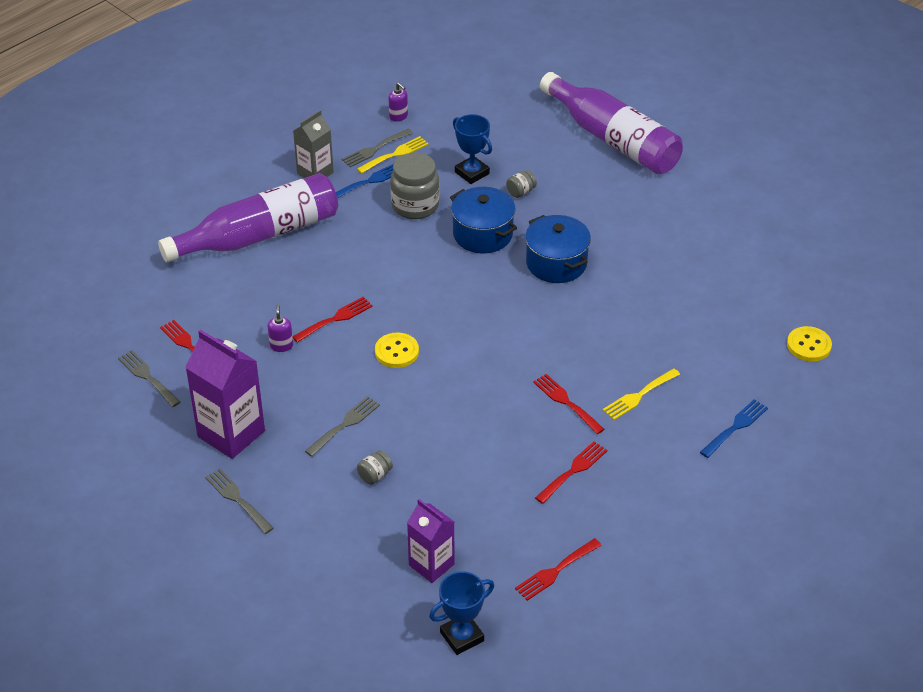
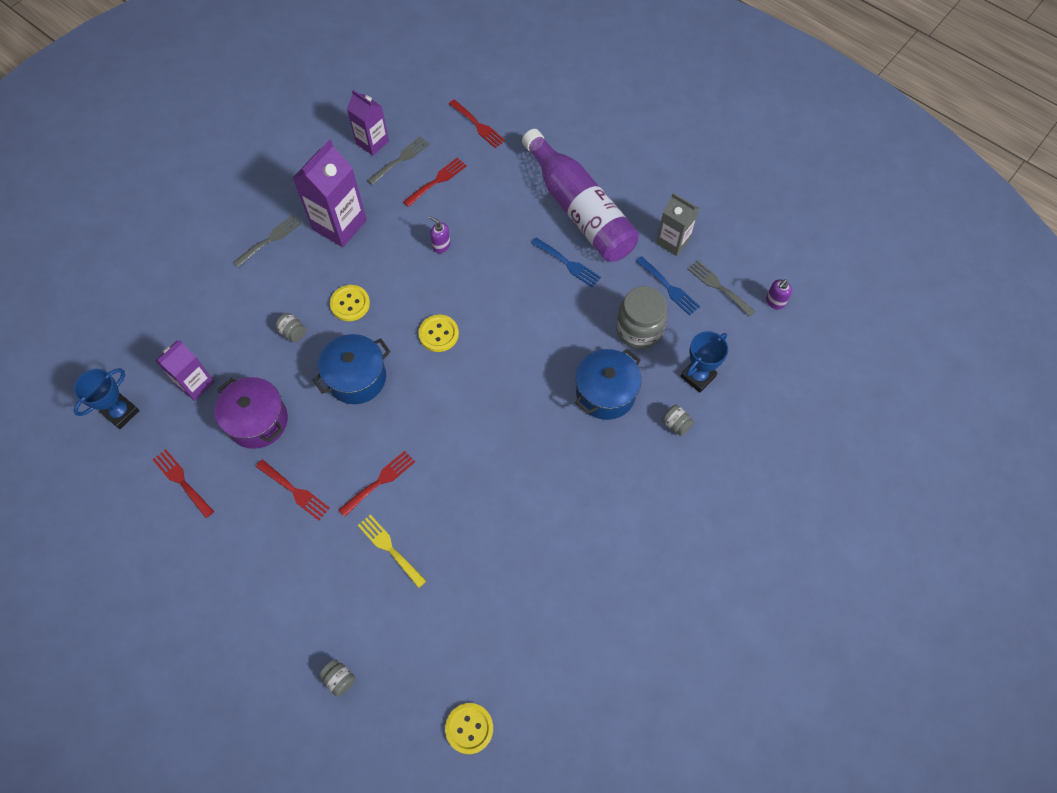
camera: 85 degrees right, 20 degrees up
purple soap dispenser [268,303,293,352] -> purple soap dispenser turned 135 degrees counterclockwise [429,216,451,253]
red fork [292,297,373,343] -> red fork moved to [449,100,505,148]
grey fork [305,396,380,457] -> yellow button [330,285,370,321]
yellow fork [357,136,429,174] -> none
blue trophy [429,571,494,655] -> blue trophy turned 75 degrees clockwise [74,368,140,429]
blue pot [525,215,591,283] -> blue pot moved to [313,334,390,404]
purple bottle [540,72,683,175] -> none
blue fork [700,399,768,458] -> blue fork moved to [531,237,601,287]
none -> purple pot [215,377,288,449]
none -> grey jar [319,659,355,696]
none -> purple carton [347,90,389,156]

